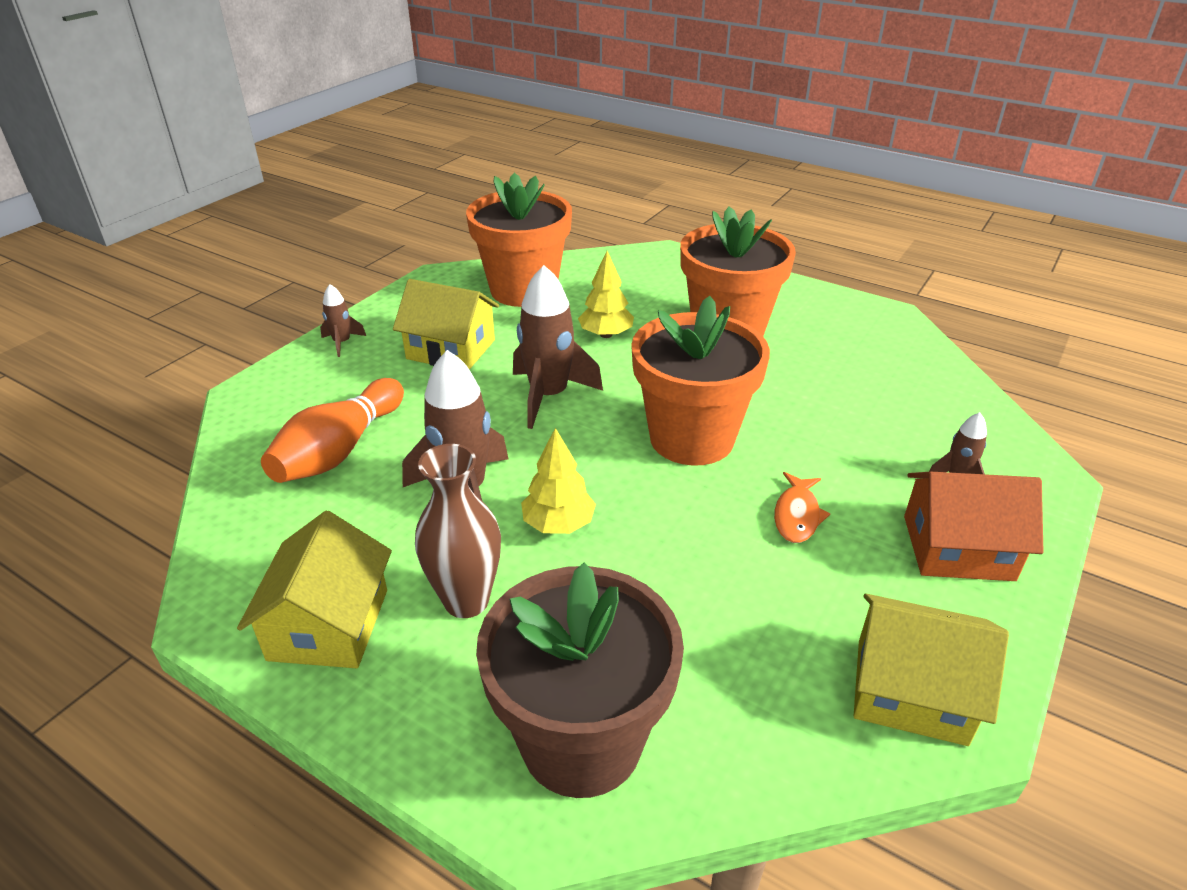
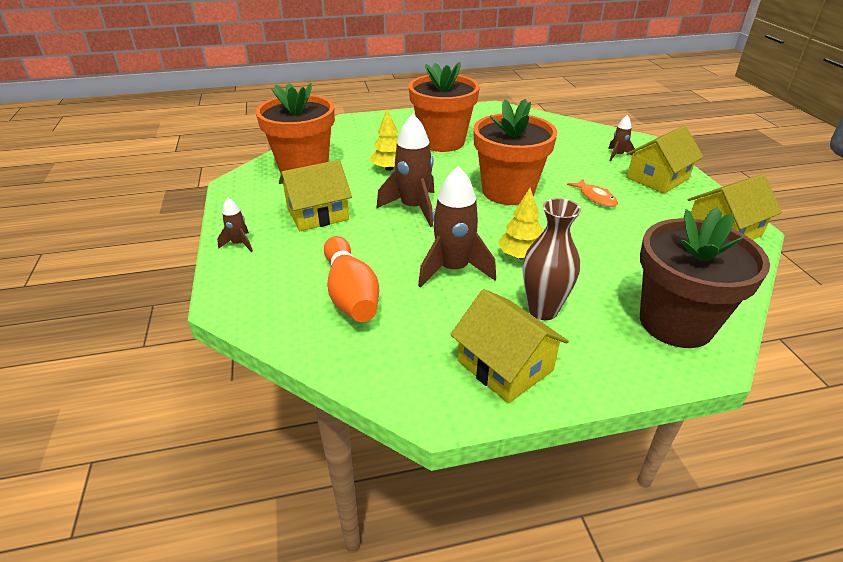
camera: 45 degrees left, 0 degrees up
orange house [904,472,1043,581] -> yellow house [626,126,703,194]

